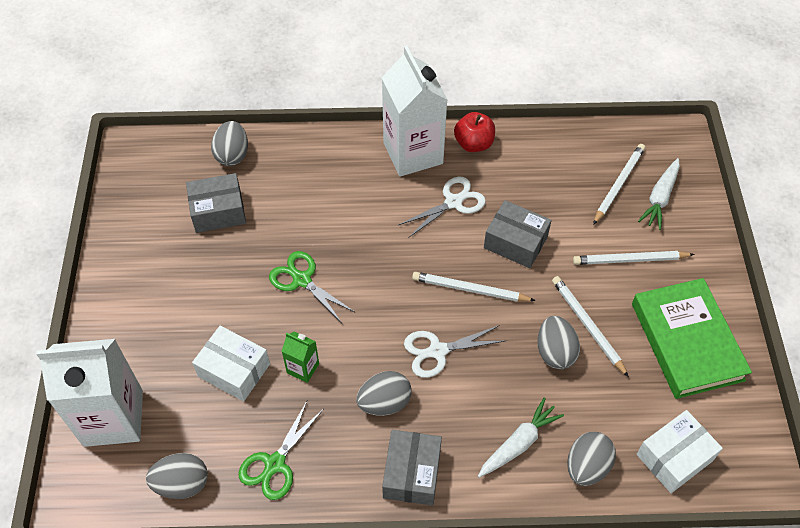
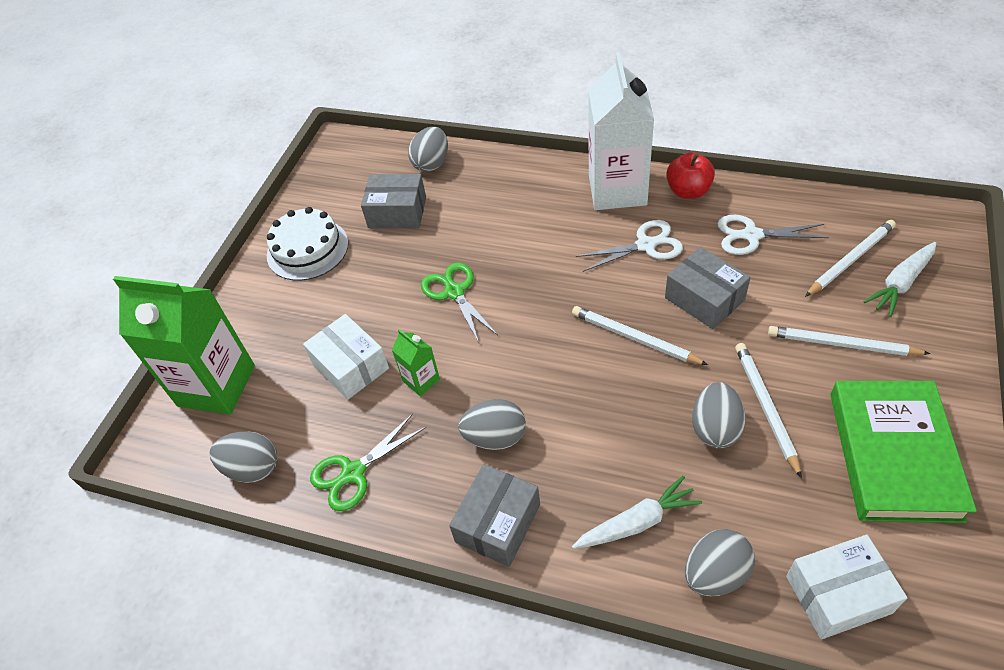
camera: 25 degrees right, 5 degrees down
white carton [36,339,143,447] -> green carton [113,276,255,415]
white scissors [404,325,504,378] -> white scissors moved to [717,215,829,255]
none -> white cake [267,207,348,281]

